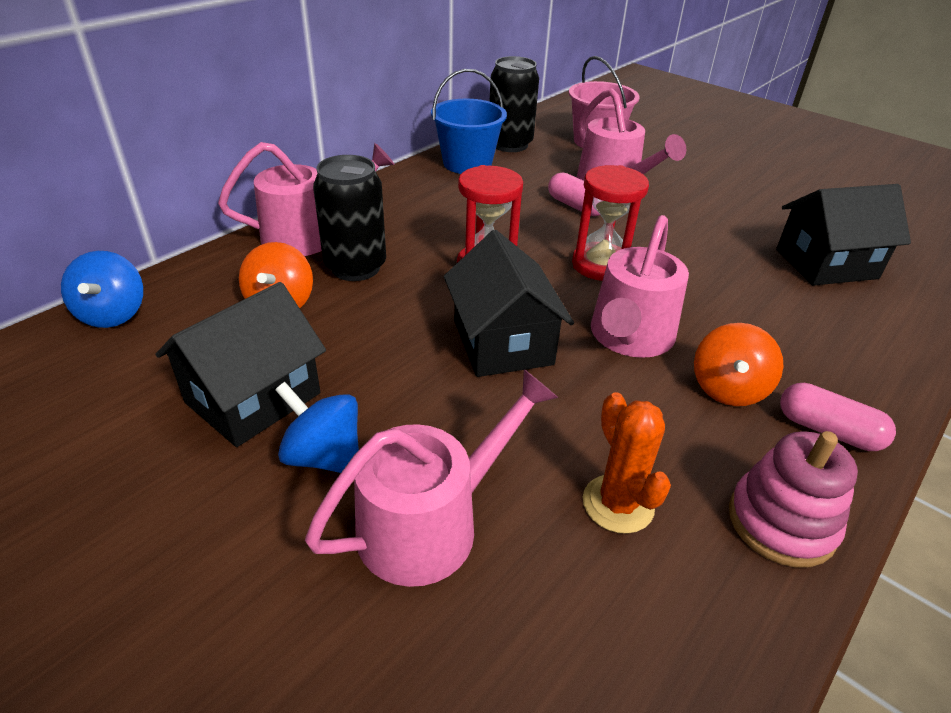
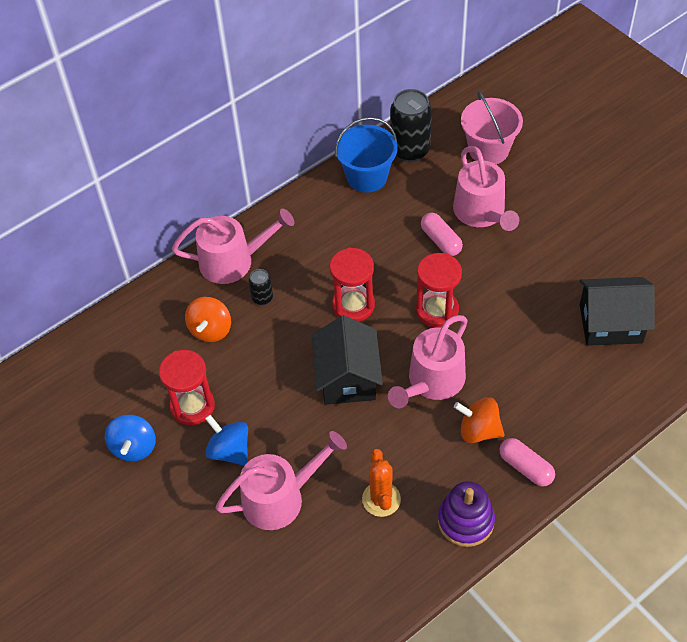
camera: 15 degrees right, 15 degrees up
blue spinning top [61,251,143,328] -> blue spinning top moved to [105,414,156,461]
black house [155,282,326,447] -> red hourglass [159,350,215,425]
black can [313,155,386,281] -> black can [249,269,273,305], size x0.50
orange spinning top [694,323,783,406] -> orange spinning top turned 75 degrees clockwise [454,397,505,443]
pink stacking toy [729,431,858,568] -> purple stacking toy [438,481,495,547]

